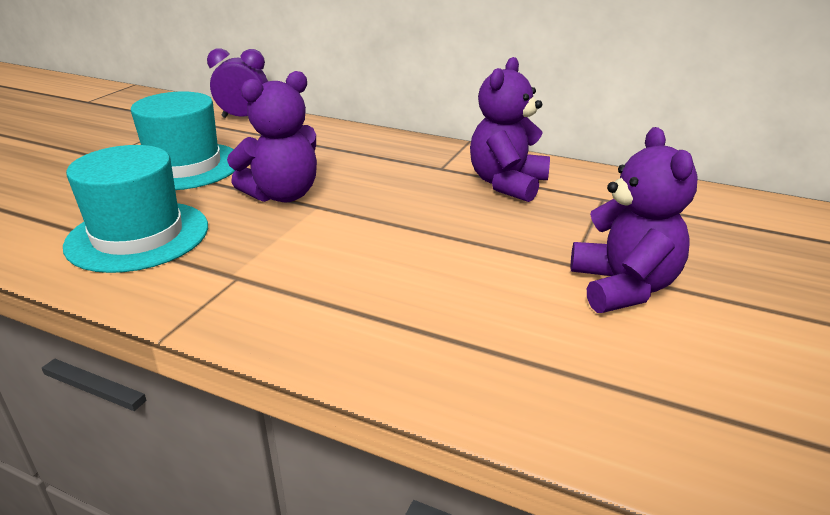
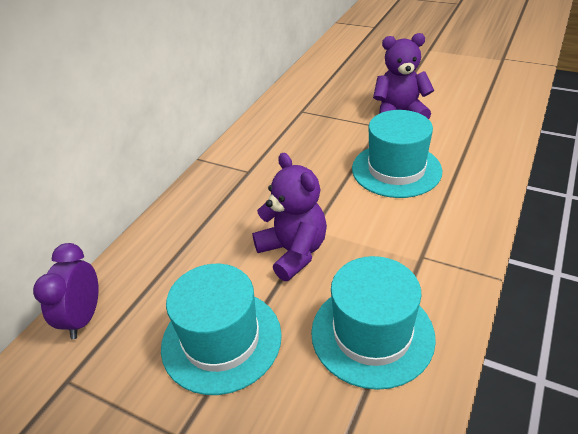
camera: 85 degrees left, 10 degrees up
purple teddy bear [470,57,550,202] -> none
none -> turquoise hat [352,110,442,198]

